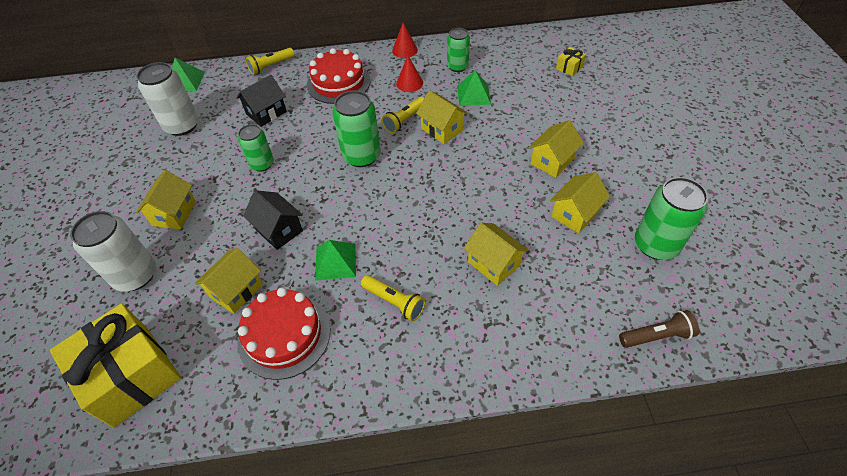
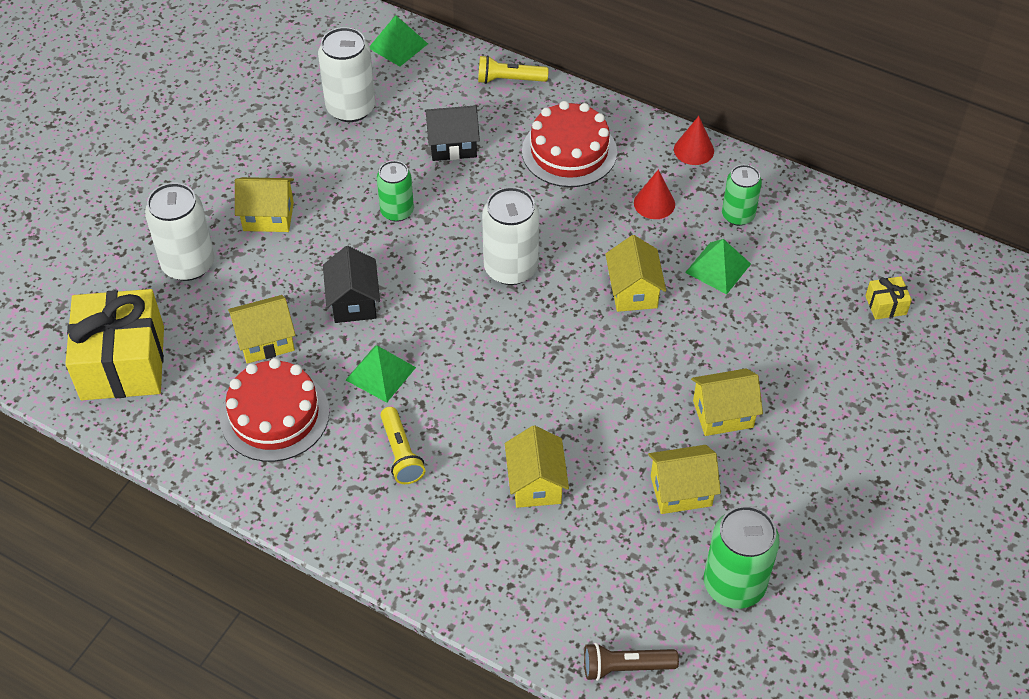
camera: 35 degrees right, 0 degrees up
yellow house [136,170,196,229] -> yellow house turned 45 degrees clockwise [235,177,294,232]
green can [333,91,381,167] -> white can [482,187,539,285]
yellow flashlight [382,97,424,133] -> none
brown flashlight [619,310,699,348] -> brown flashlight turned 150 degrees clockwise [584,643,679,681]

